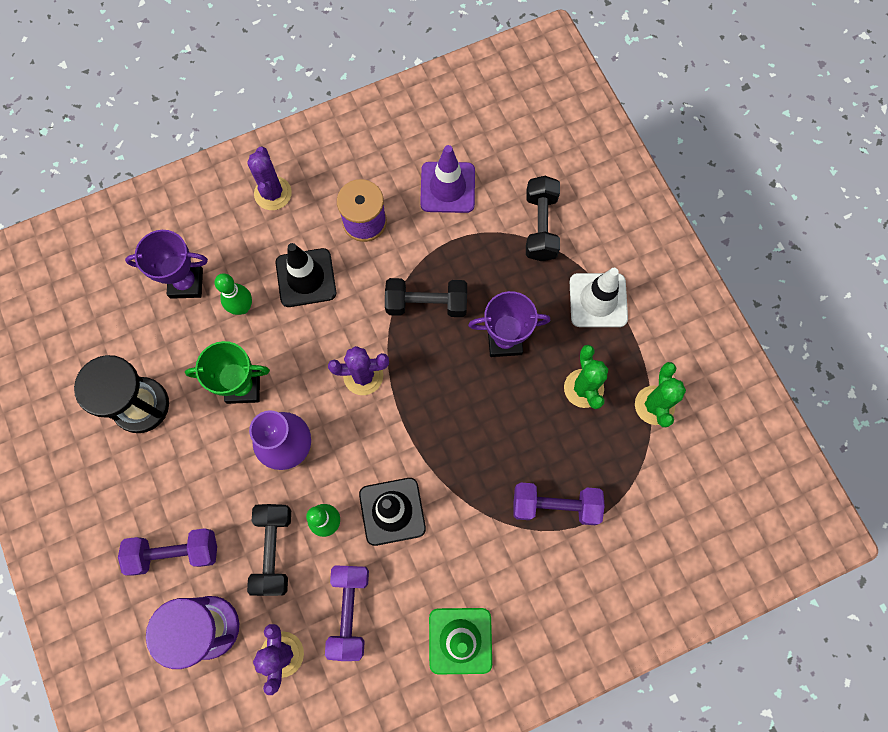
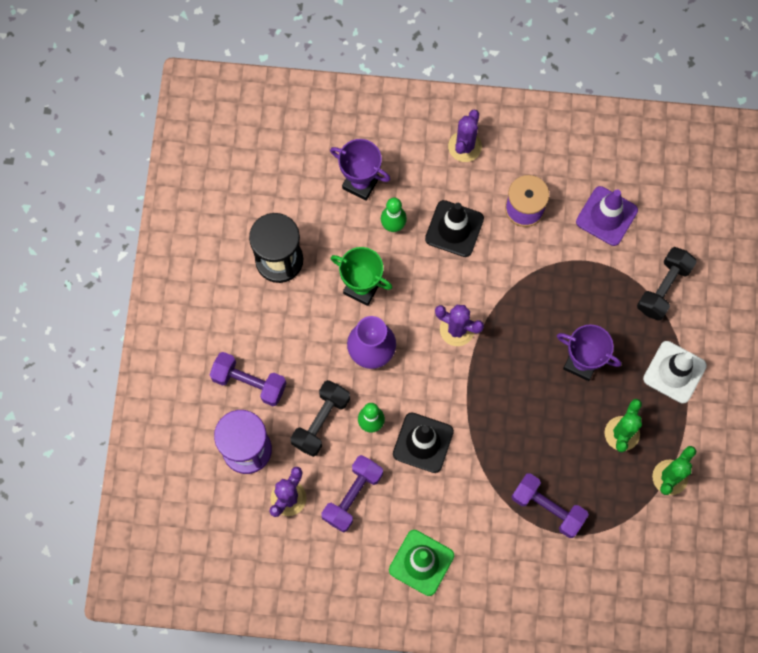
camera: 30 degrees right, 0 degrees up
black dumbbell [385,278,467,317] -> none

